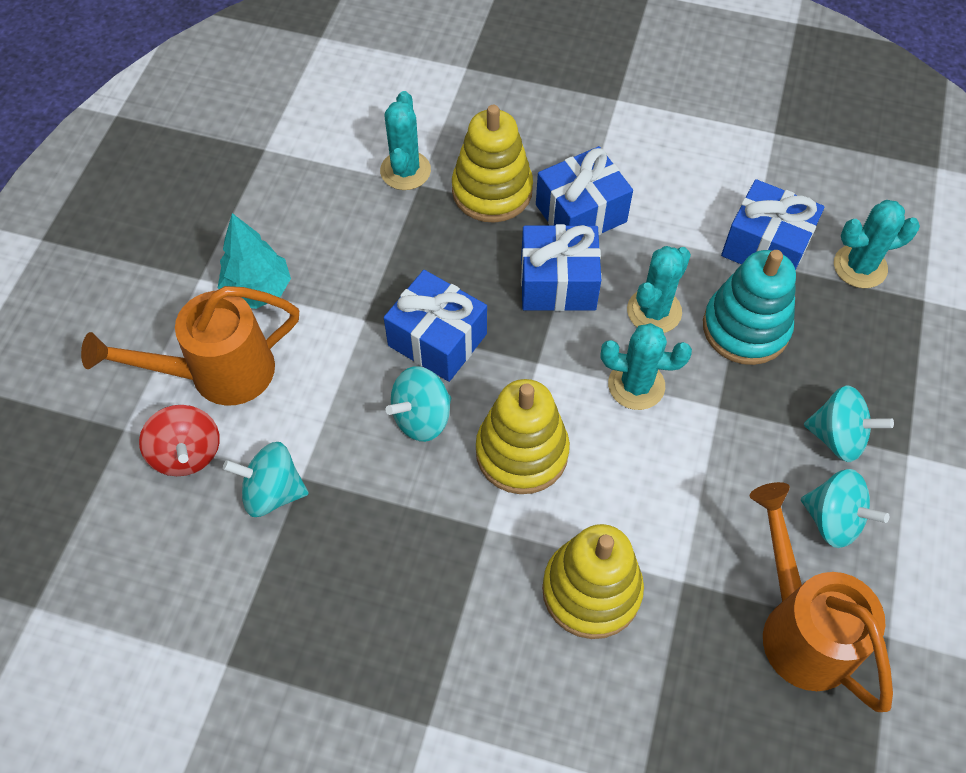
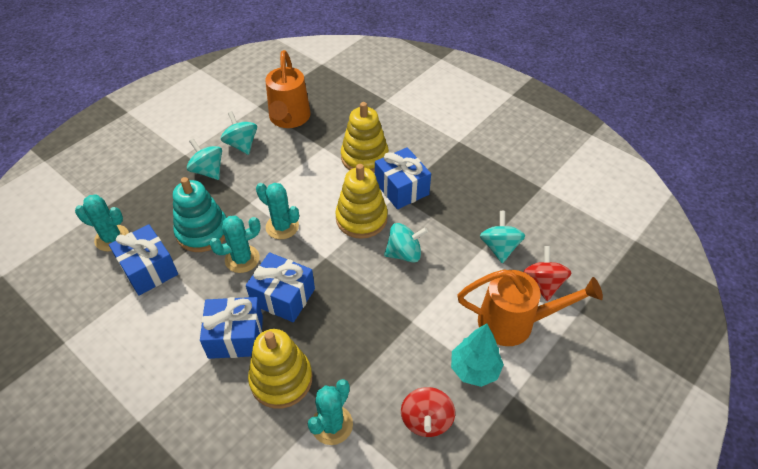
camera: 155 degrees left, 10 degrees down
turquoise spinning top [223,442,309,517] -> turquoise spinning top turned 120 degrees counterclockwise [480,211,525,263]
blue gift [384,270,487,382] -> blue gift moved to [375,147,431,209]
none -> red spinning top [401,387,455,437]

